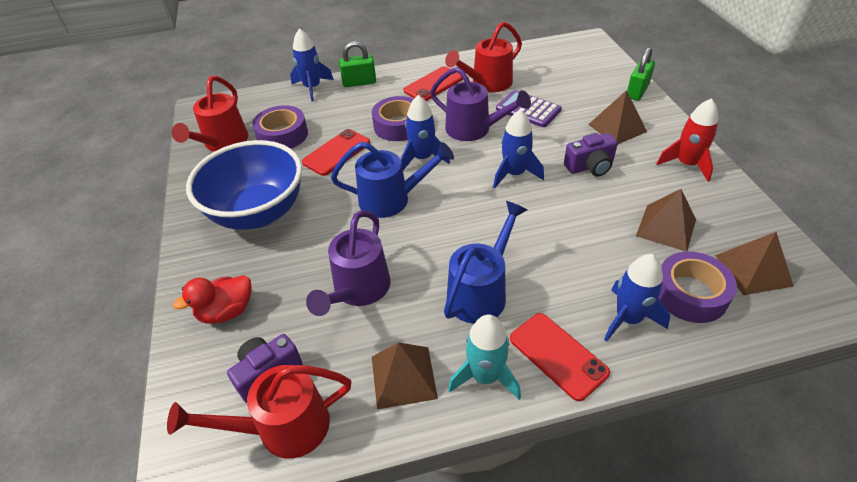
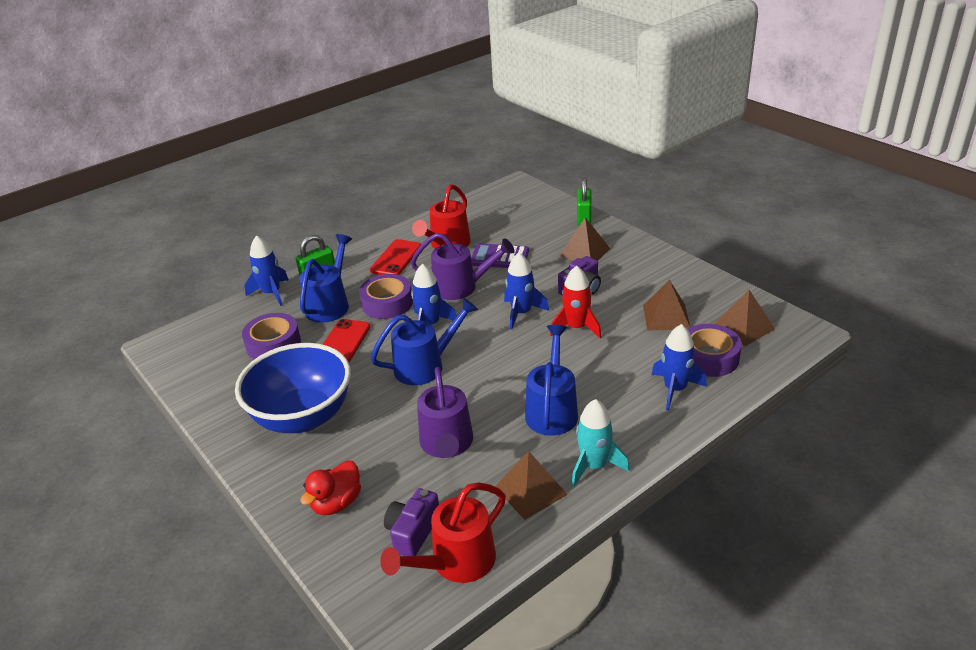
camera: 25 degrees left, 10 degrees down
red watering can [172,76,248,152] -> none
red phone [510,313,610,401] -> none
red rocket [656,98,718,182] -> red rocket moved to [550,266,601,338]
none -> blue watering can [299,234,352,323]

